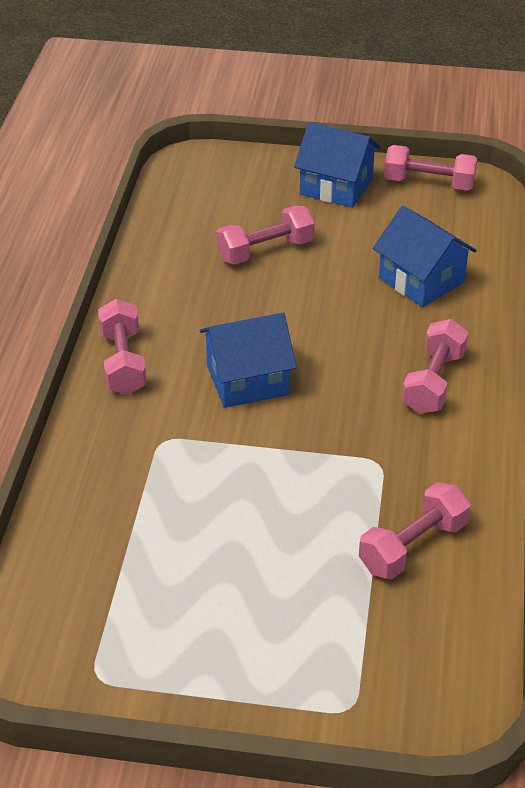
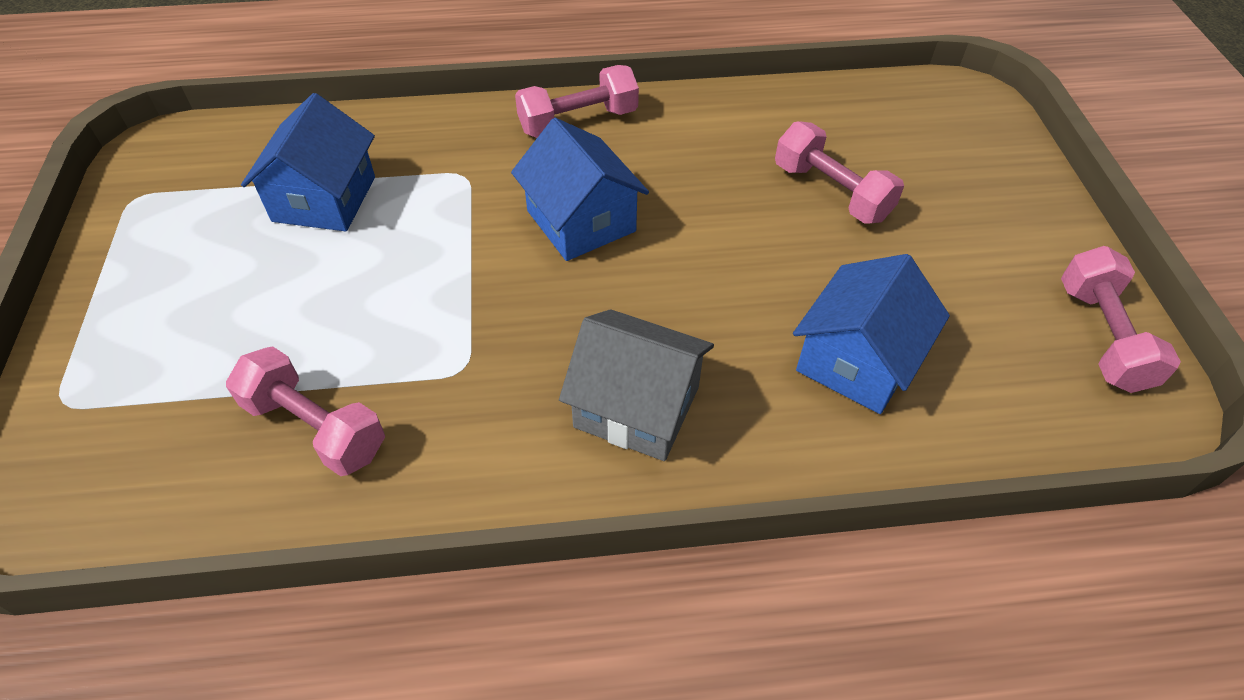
camera: 75 degrees right, 10 degrees up
blue house [294,122,381,208] -> blue house moved to [241,93,375,231]
pink dumbbell [402,319,469,414] -> grey house [559,309,714,461]

